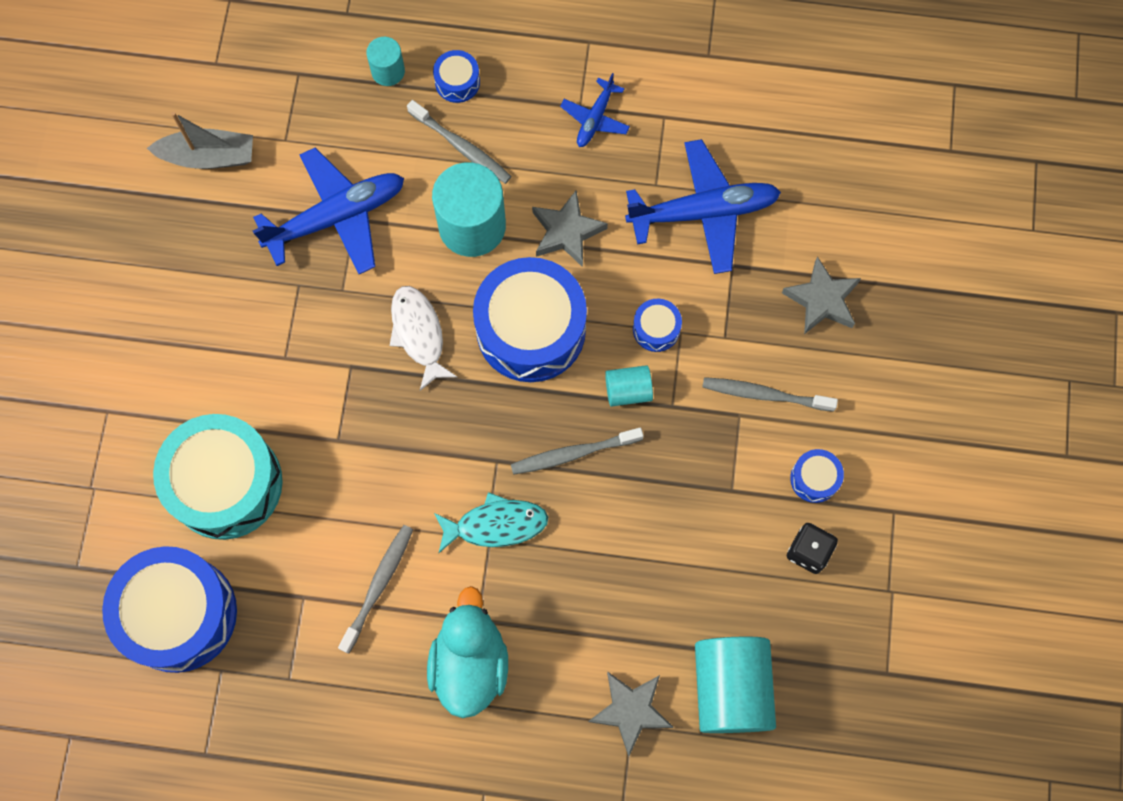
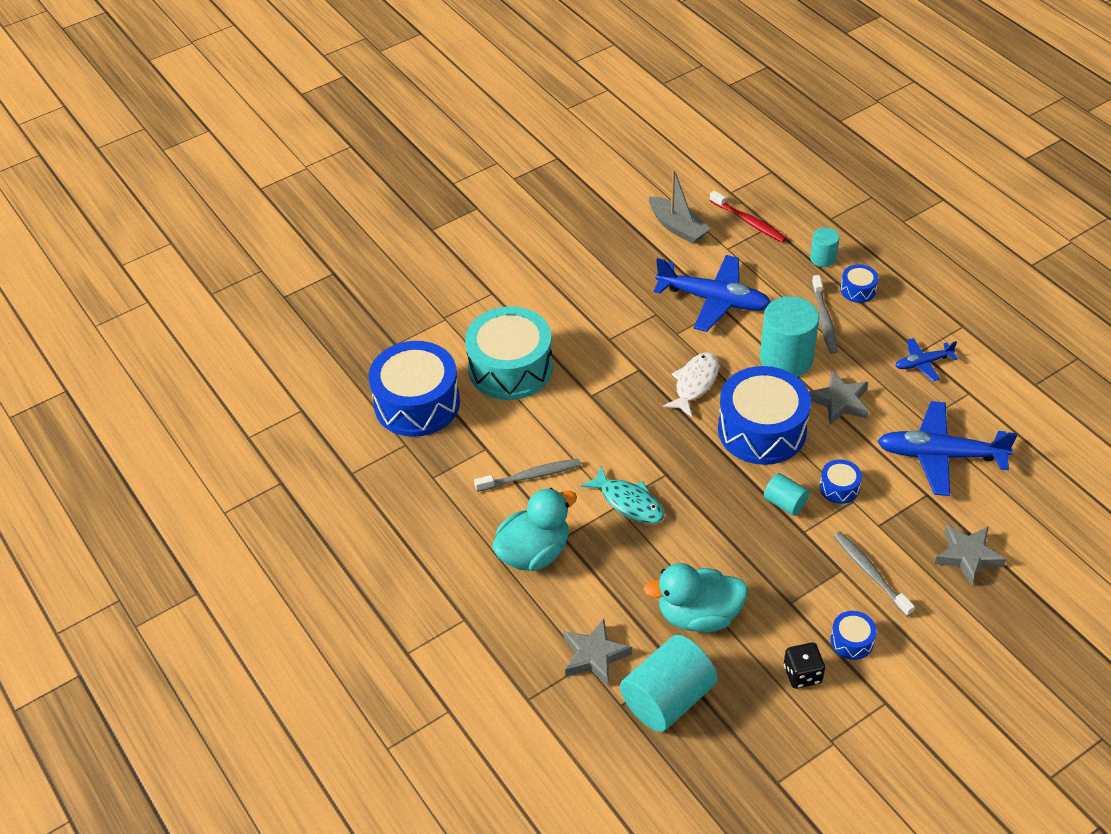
camera: 50 degrees right, 25 degrees down
grey toothbrush [511,428,644,475] -> none
blue plane [625,139,781,274] -> blue plane turned 150 degrees clockwise [877,401,1018,496]
none -> turquoise duck [643,563,748,632]
none -> red toothbrush [709,191,787,243]

